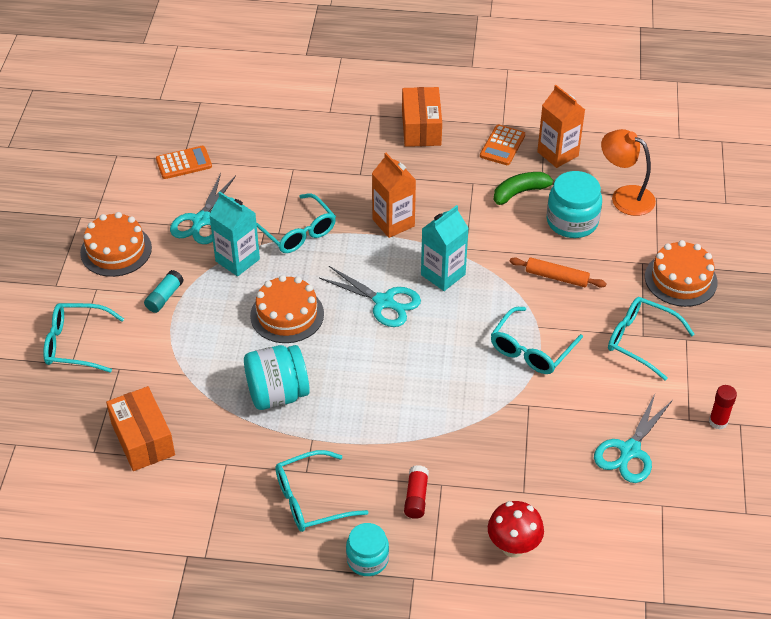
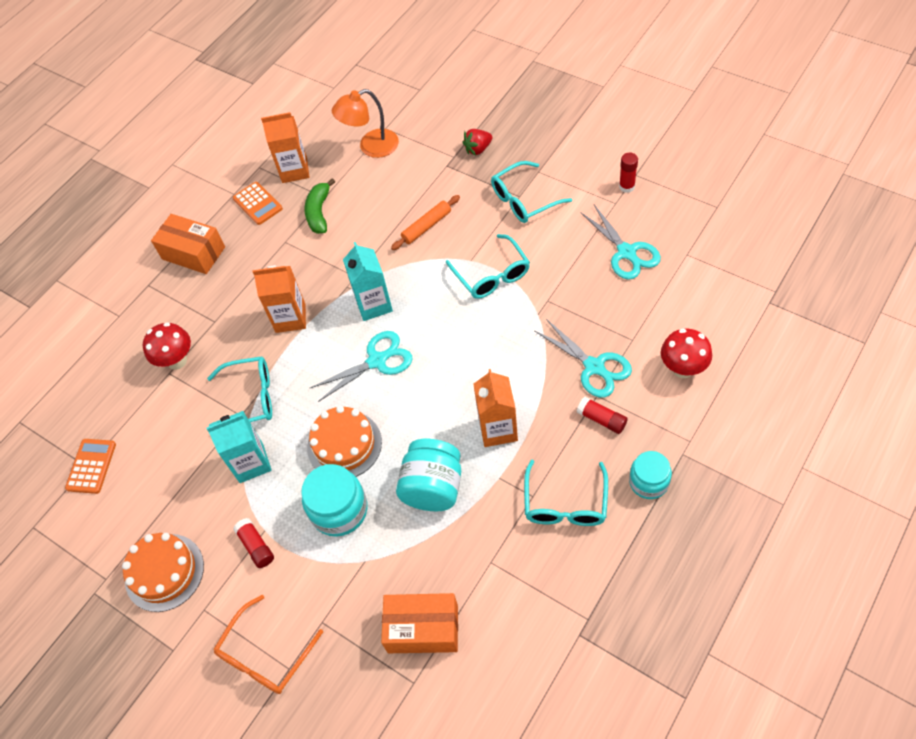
camera: 55 degrees left, 10 degrees up
turquoise glasses [43,303,124,373] -> orange glasses [213,595,323,694]
turquoise glue stick [144,270,184,313] -> red glue stick [233,518,274,568]
turquoise scissors [170,173,236,244] -> turquoise scissors moved to [534,319,632,398]
turquoise jar [547,171,602,238] -> turquoise jar moved to [301,464,368,537]
orange cake [645,240,718,307] -> red strawberry [463,129,493,156]
none -> red mushroom [143,322,191,370]
none -> orange carton [473,369,518,447]

